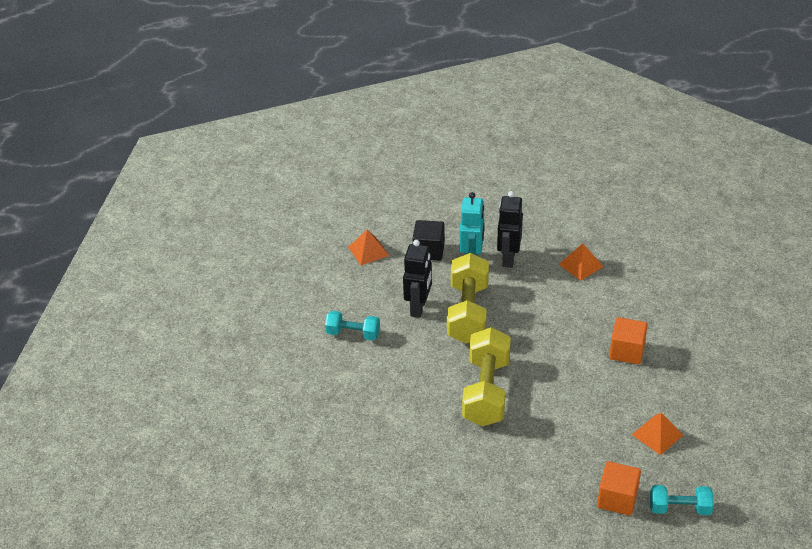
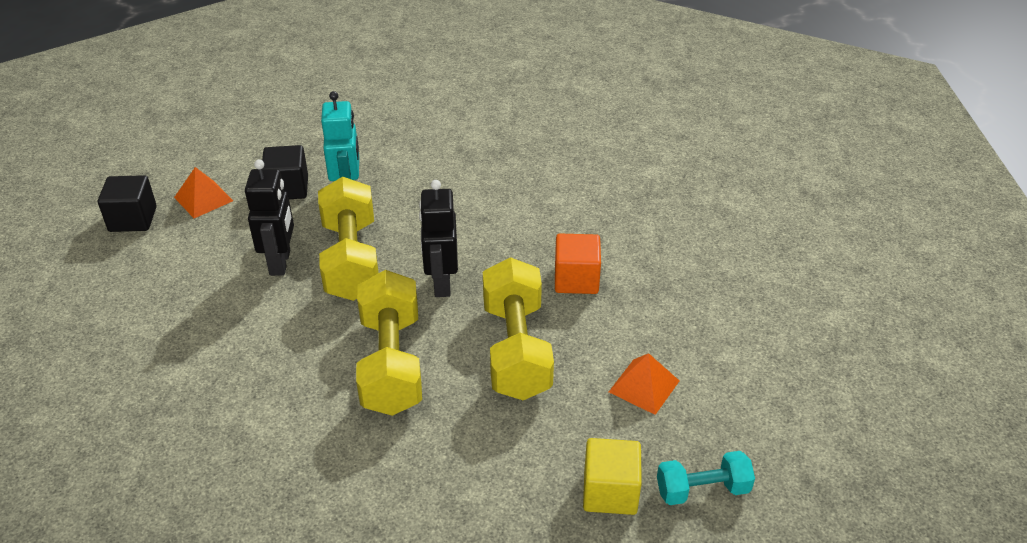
camera: 15 degrees left, 0 degrees up
turquoise dumbbell [325,311,380,340] -> none
black robot [497,191,523,268] -> black robot moved to [419,180,458,297]
orange pyramid [558,244,604,281] -> none
orange cube [597,461,641,516] -> yellow cube [583,438,642,515]
none -> black cube [98,175,157,232]
none -> yellow dumbbell [483,257,554,400]

